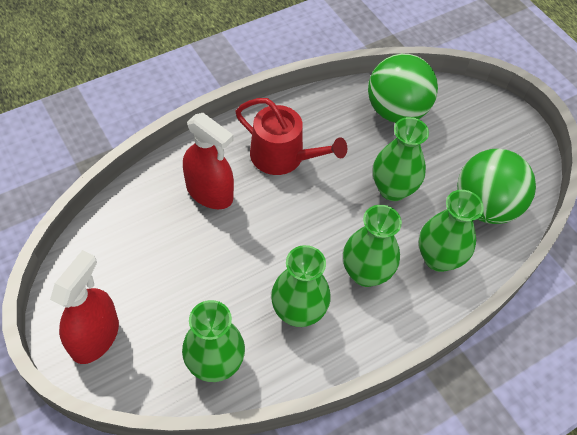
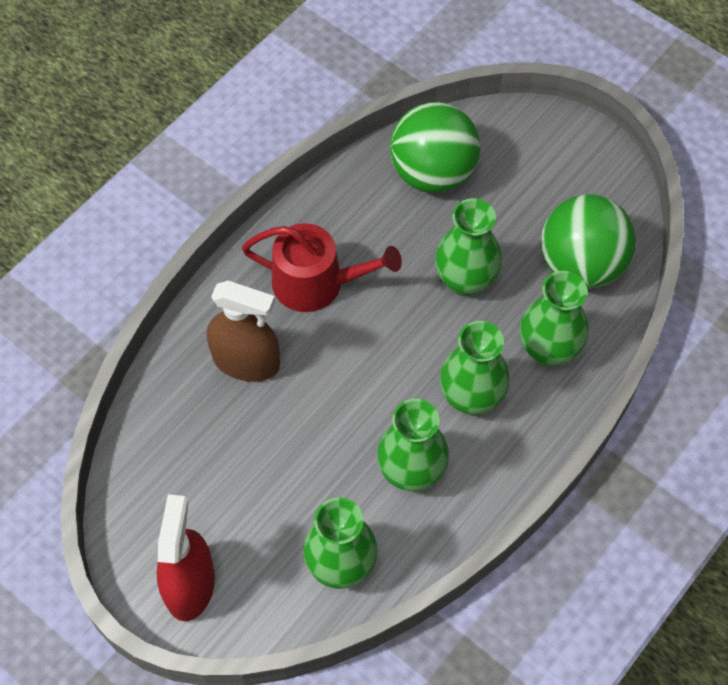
camera: 15 degrees left, 5 degrees up
red spray bottle [183,113,234,209] -> brown spray bottle [207,281,280,382]

